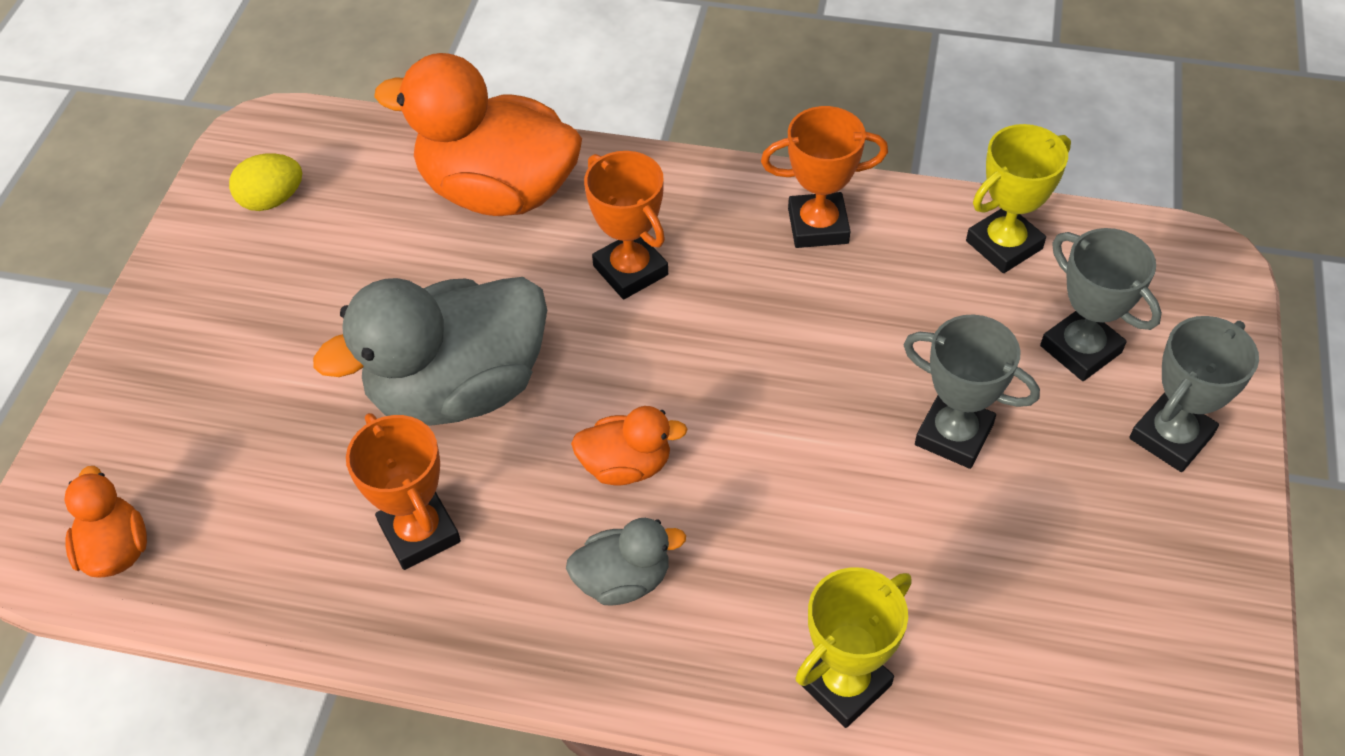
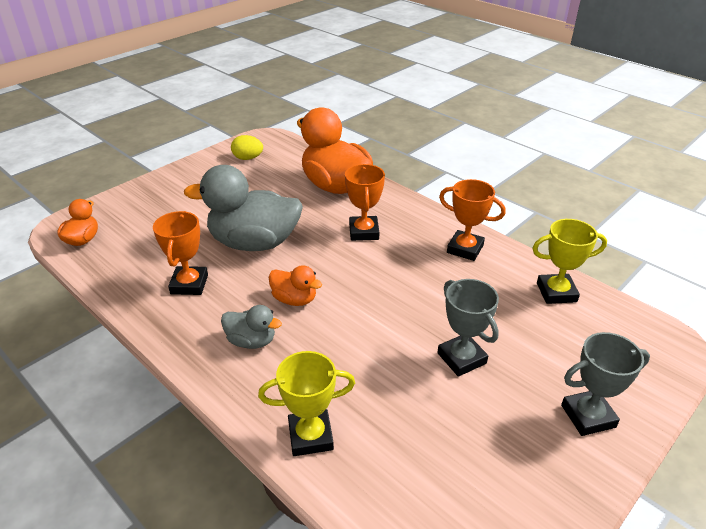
camera: 30 degrees right, 15 degrees down
grey trophy [1040,228,1162,381] -> none

